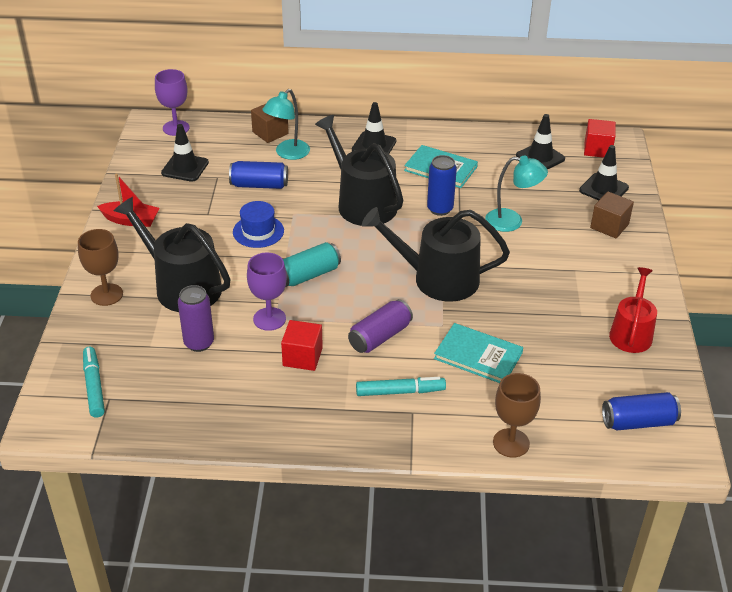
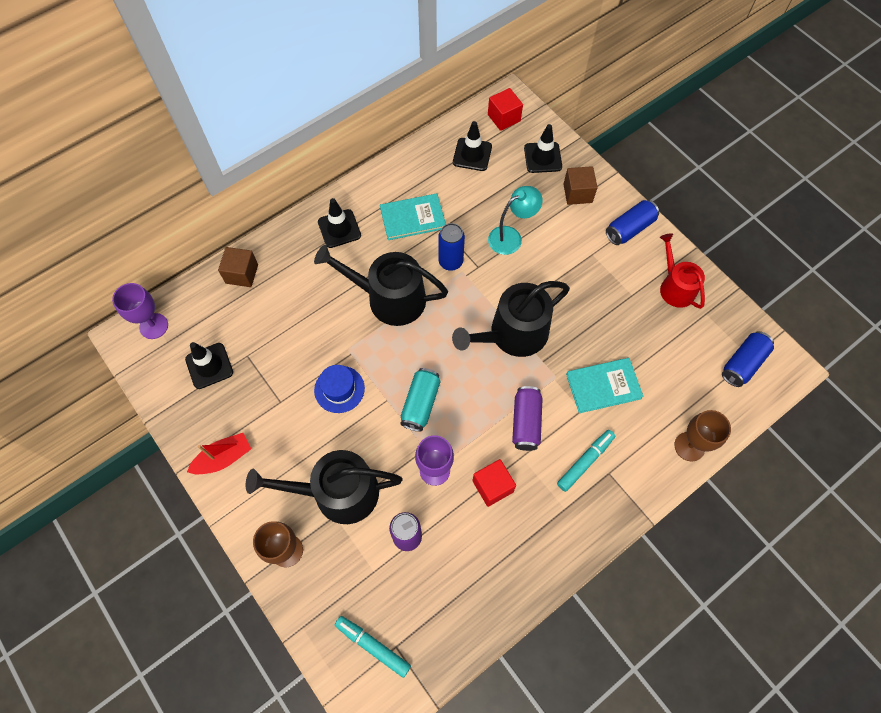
camera: 40 degrees left, 25 degrees up
blue can [229,161,288,189] -> blue can moved to [606,200,659,245]
turquoise lamp [262,89,310,160] -> none

